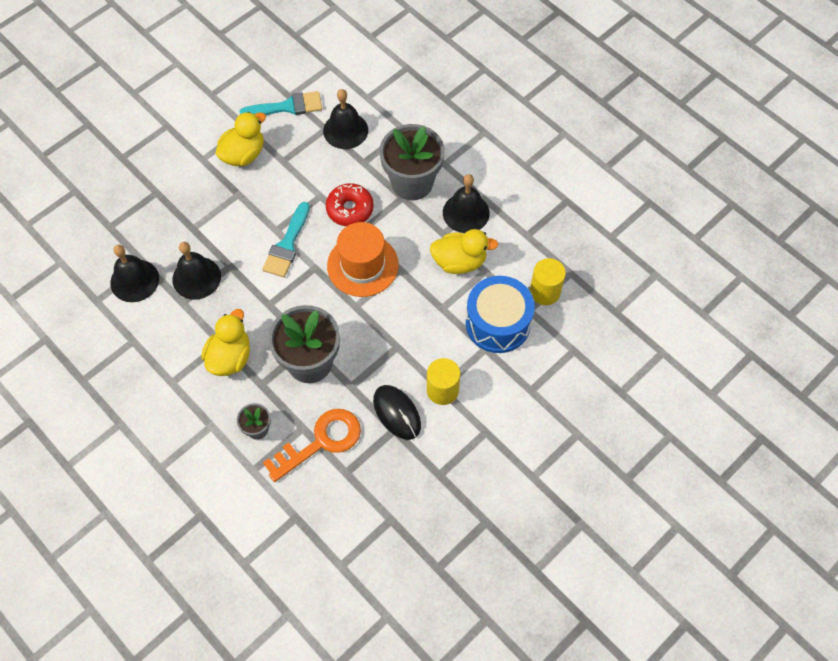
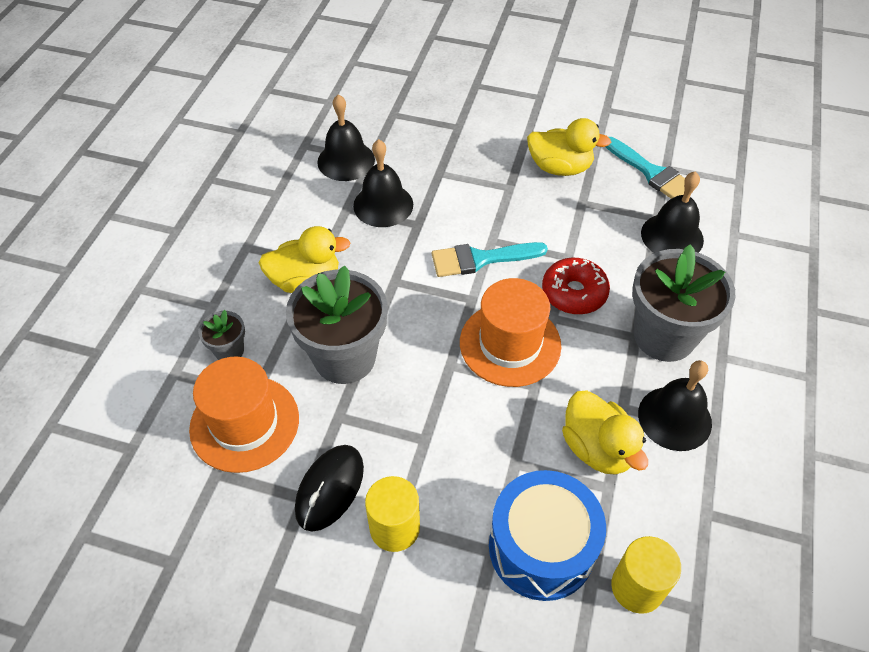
camera: 60 degrees right, 10 degrees down
orange key [263,409,361,482] -> orange hat [189,356,299,473]

